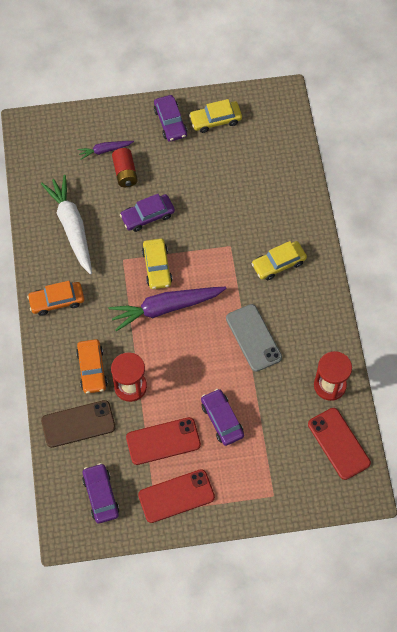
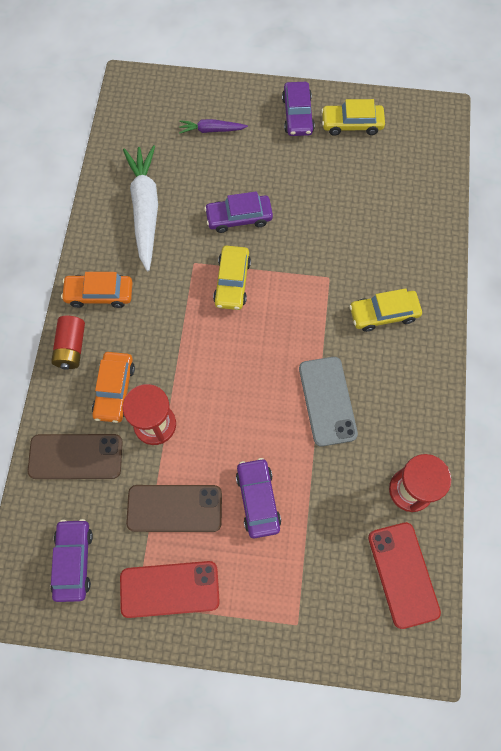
camera: 15 degrees right, 5 degrees up
purple carrot [108,287,227,331] -> none
red battery [112,148,138,187] -> red battery moved to [51,316,85,370]
red phone [126,417,201,465] -> brown phone [126,485,222,532]

